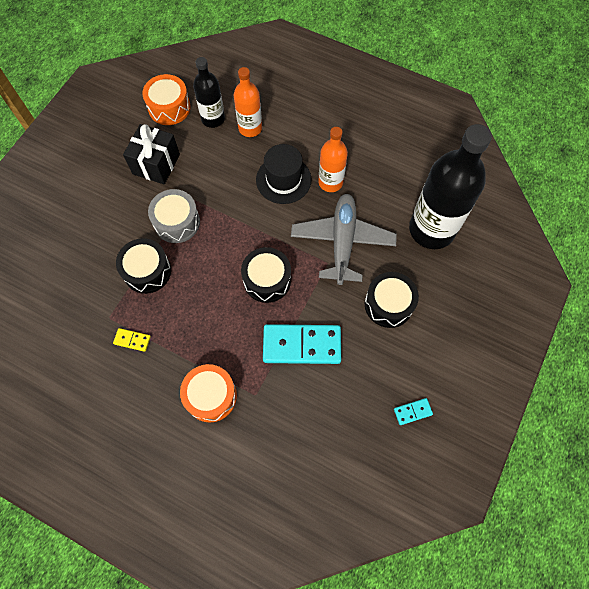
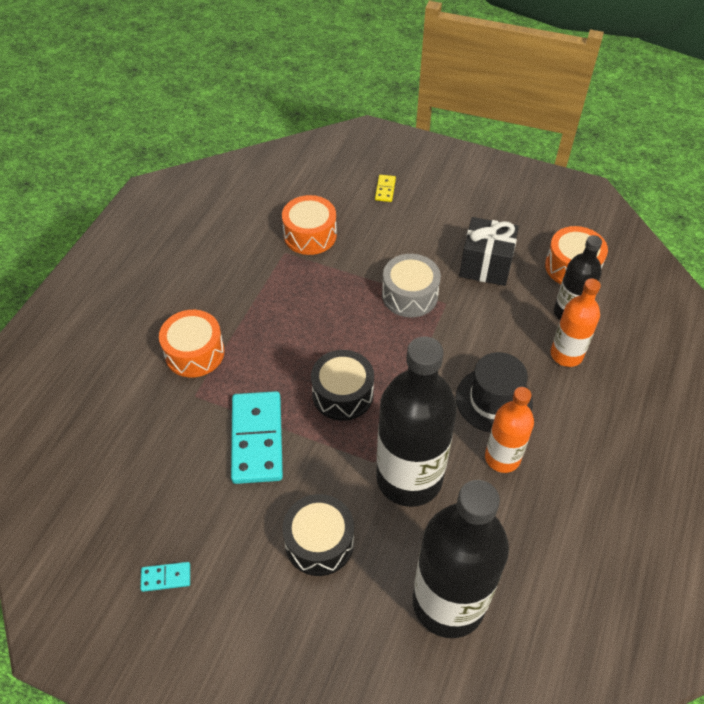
camera: 85 degrees right, 15 degrees down
yellow domino [113,328,151,352] -> yellow domino moved to [375,175,396,202]
black drum [116,238,171,294] -> none
grey plane [291,194,397,285] -> black bottle [376,336,457,507]
turquoise domino [394,398,433,425] -> turquoise domino turned 75 degrees counterclockwise [141,562,190,592]
none -> orange drum [282,195,337,255]

